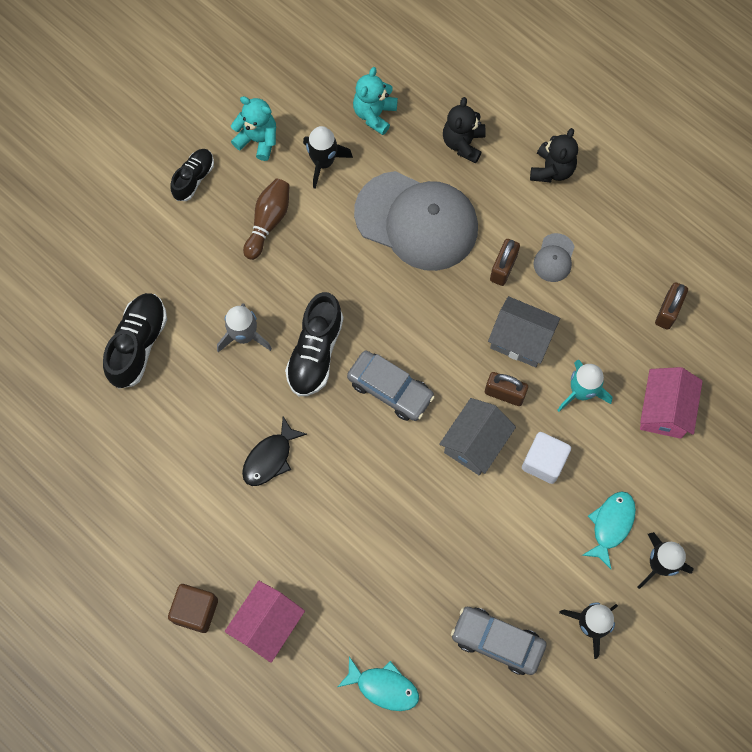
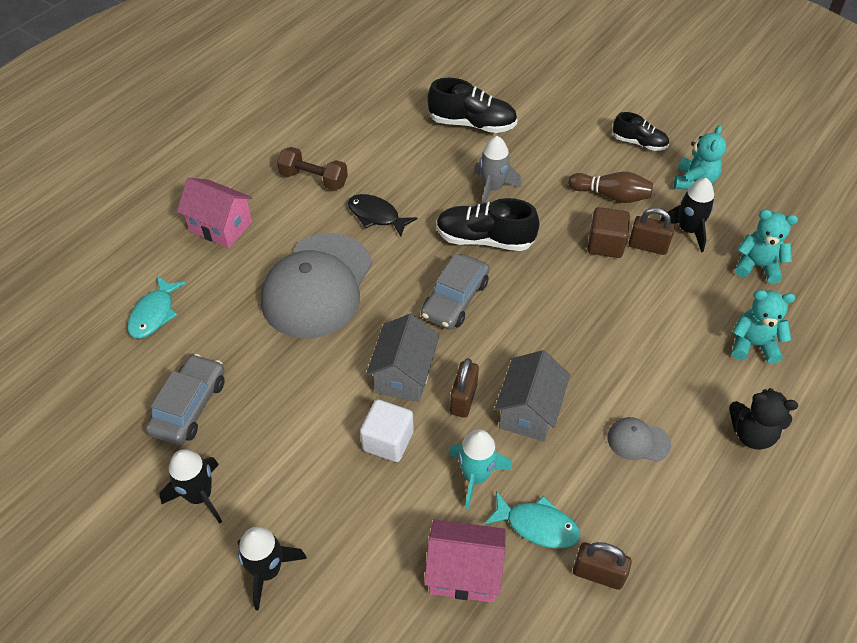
camera: 85 degrees right, 20 degrees down
brown cube [168,584,218,633] -> brown cube moved to [587,207,630,258]
grey cap [354,171,478,271] -> grey cap moved to [261,233,372,339]
grey house [439,398,516,475] -> grey house turned 75 degrees clockwise [366,314,439,402]
black teddy bear [443,97,486,163] -> turquoise teddy bear [732,290,795,364]
brown padlock [490,239,520,286] -> brown padlock moved to [629,207,675,255]
turquoise fish [581,491,636,569] -> turquoise fish moved to [484,491,580,549]
none -> brown dumbbell [277,147,348,191]

